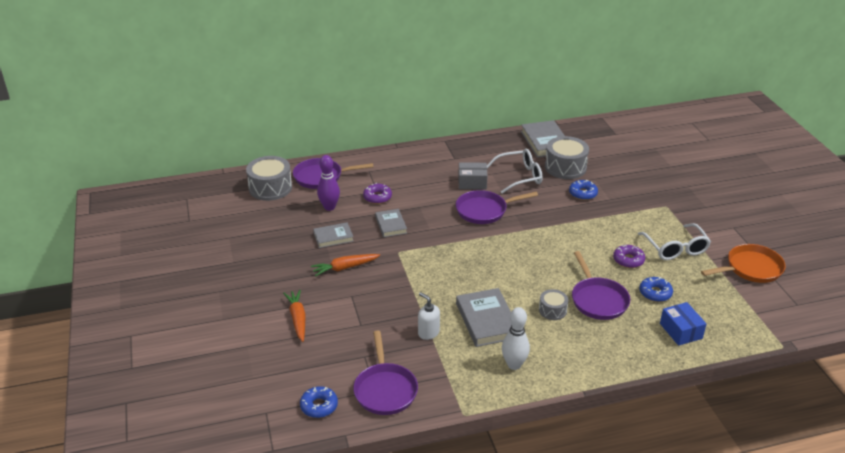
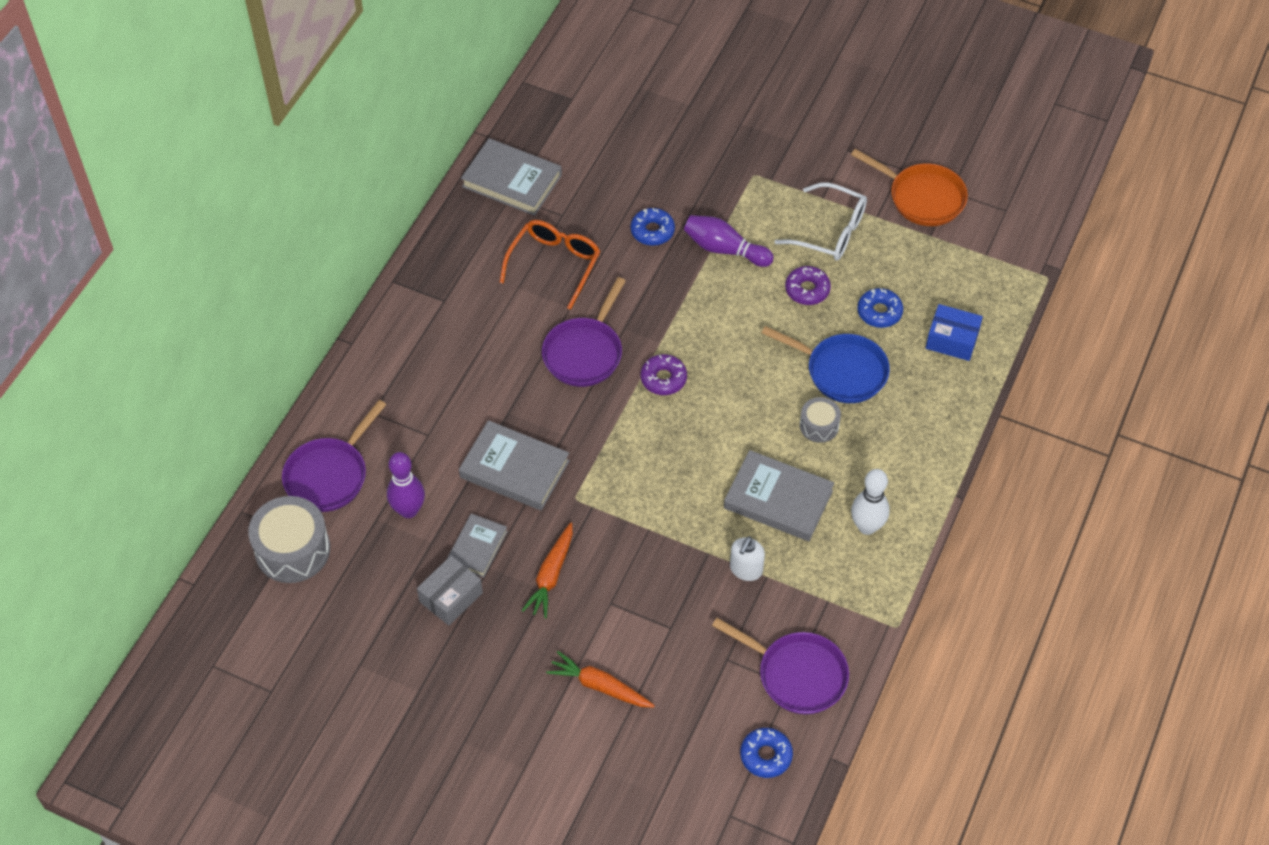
camera: 50 degrees left, 20 degrees up
purple donut [363,183,392,204] -> purple donut moved to [641,354,687,395]
grey book [375,209,407,237] -> grey book [459,420,570,510], size x1.64
white soap dispenser [418,292,440,340] -> white soap dispenser turned 60 degrees counterclockwise [730,536,765,581]
grey box [458,162,488,189] -> grey box moved to [417,556,483,626]
white glasses [487,149,542,194] -> orange glasses [499,220,600,310]
grey drum [545,136,589,179] -> none
purple pan [572,251,630,320] -> blue pan [762,326,890,403]
orange pan [701,244,786,283] -> orange pan turned 105 degrees clockwise [851,149,968,226]
none -> purple bowling pin [684,215,774,267]

